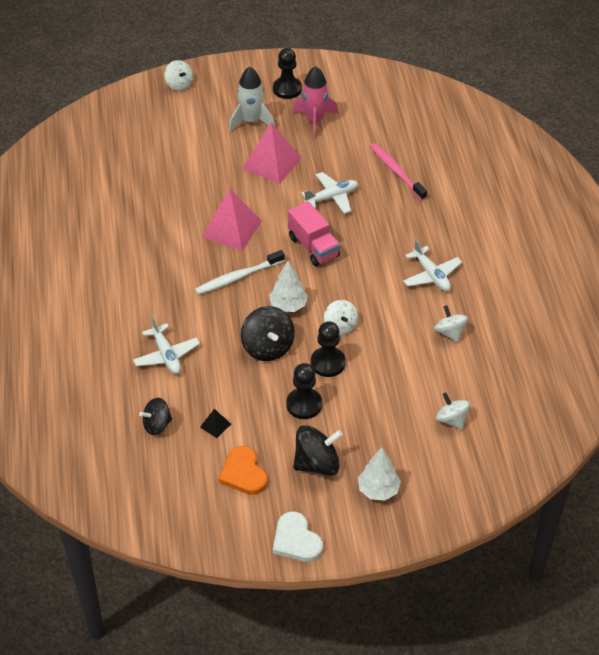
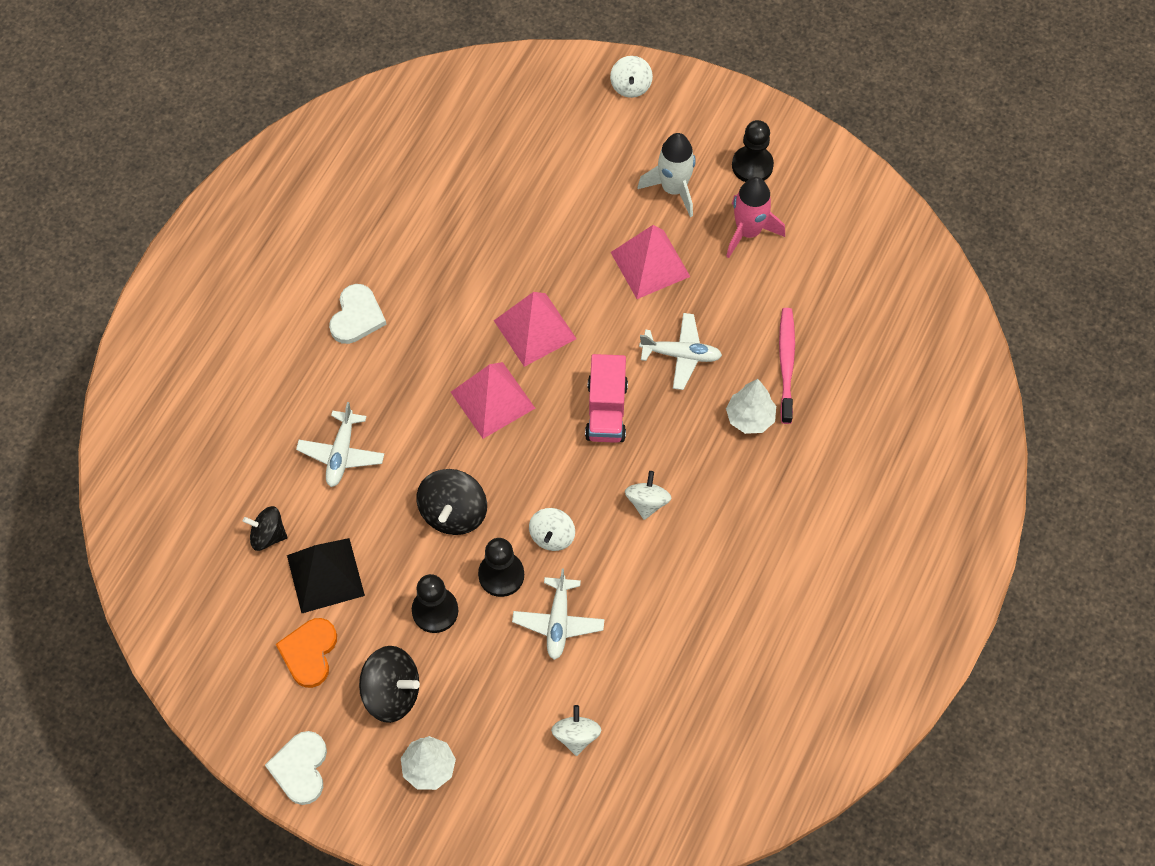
camera: 35 degrees right, 15 degrees up
white toothbrush [195,250,285,295] -> pink pyramid [451,362,535,439]
black pyramid [200,409,231,438] -> black pyramid [287,538,365,613], size x2.27
white tree [269,261,308,312] -> white tree moved to [726,379,776,434]
white plane [403,239,462,291] -> white plane moved to [512,569,604,660]
white spinning top [434,305,468,342] -> white spinning top moved to [625,471,672,520]
none -> white heart [329,284,387,344]

